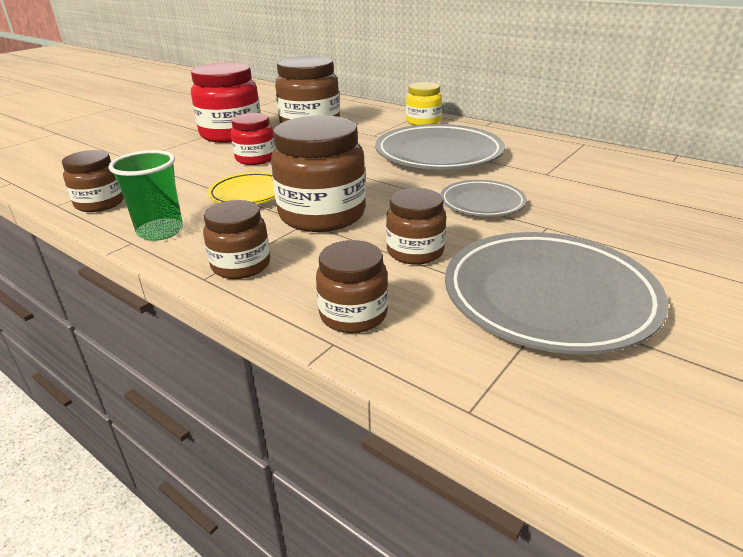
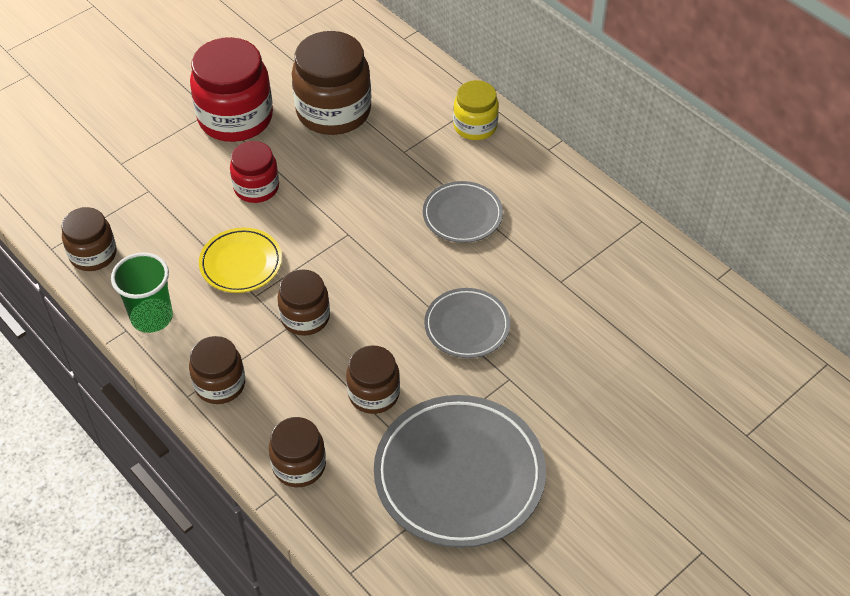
camera: 10 degrees right, 20 degrees up
brown jar [271,115,366,232] -> brown jar [278,269,330,336], size x0.58
grey plate [375,124,505,169] -> grey plate [423,181,503,243], size x0.55

